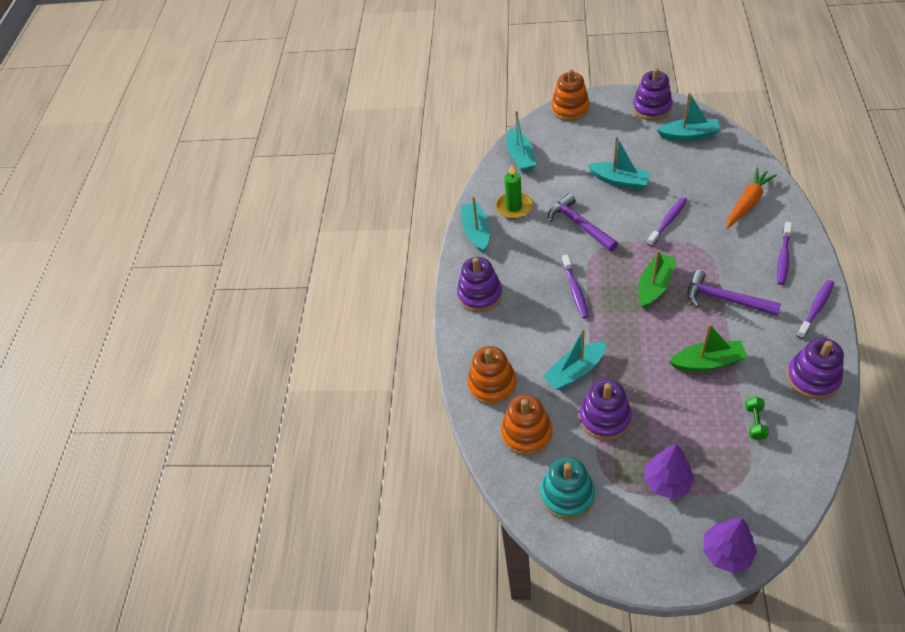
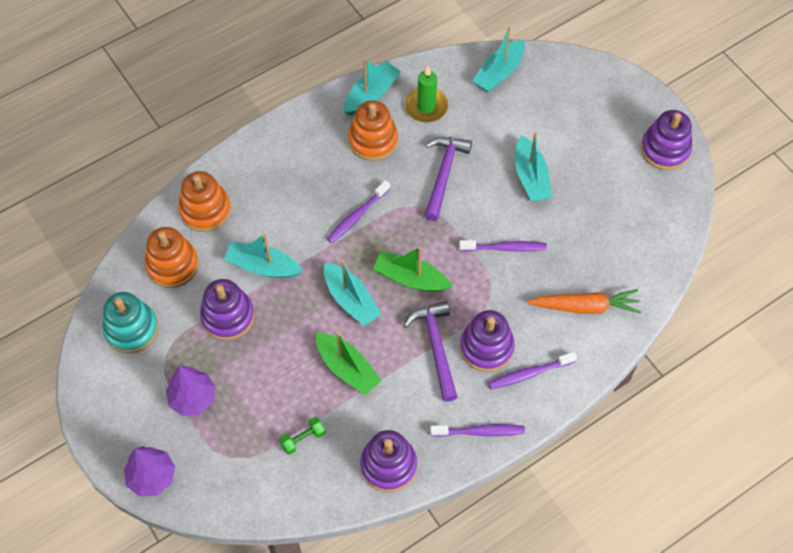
camera: 45 degrees right, 10 degrees up
purple stacking toy [457,257,502,312] -> purple stacking toy moved to [460,310,515,372]
orange stacking toy [551,69,590,121] -> orange stacking toy moved to [348,101,398,161]
green boat [638,250,676,309] -> green boat turned 150 degrees counterclockwise [373,247,452,292]
turquoise boat [657,92,721,141] -> turquoise boat moved to [324,260,382,326]

